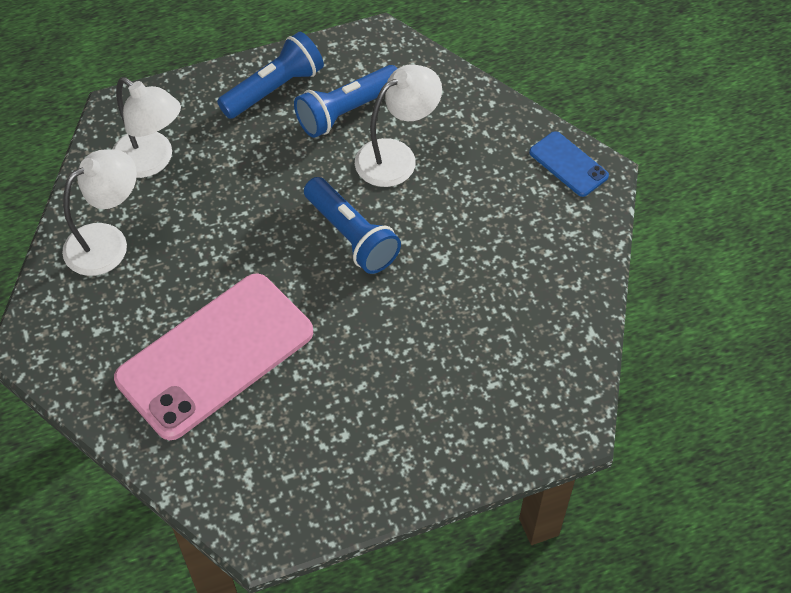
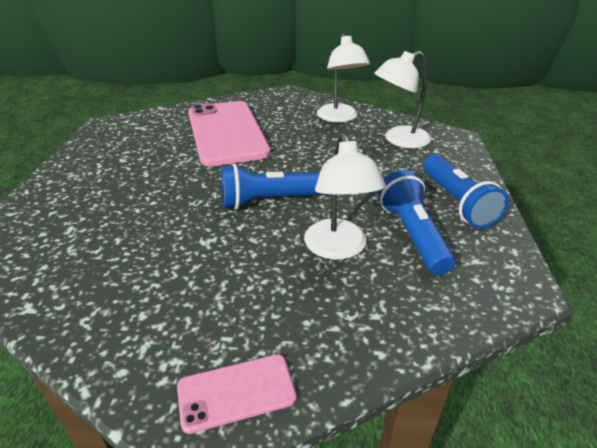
camera: 115 degrees right, 20 degrees down
blue phone [529,131,609,197] -> pink phone [177,354,297,434]

